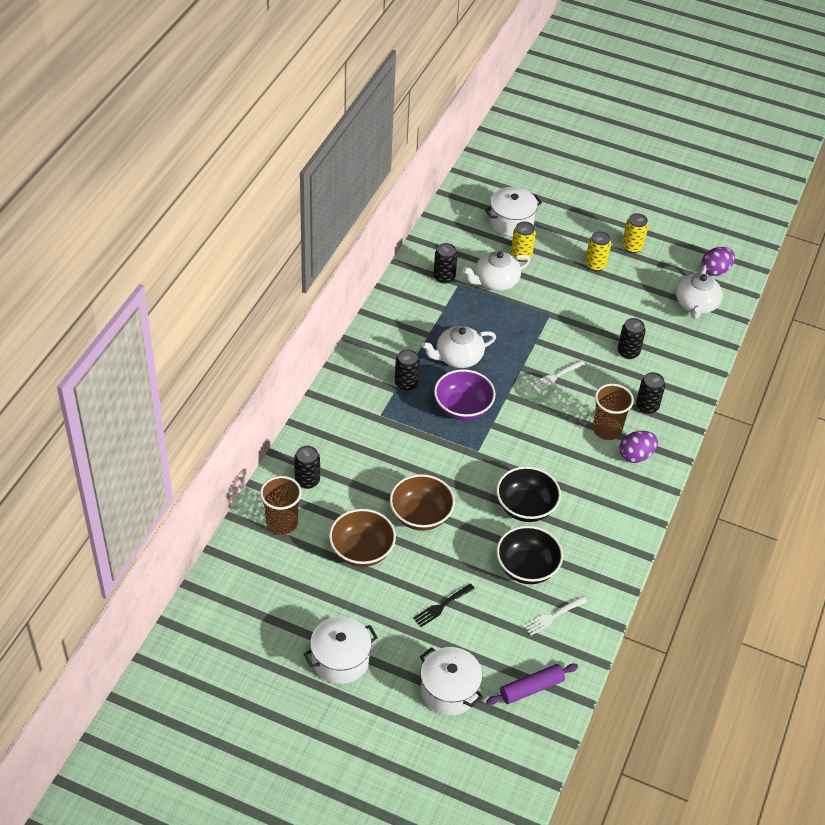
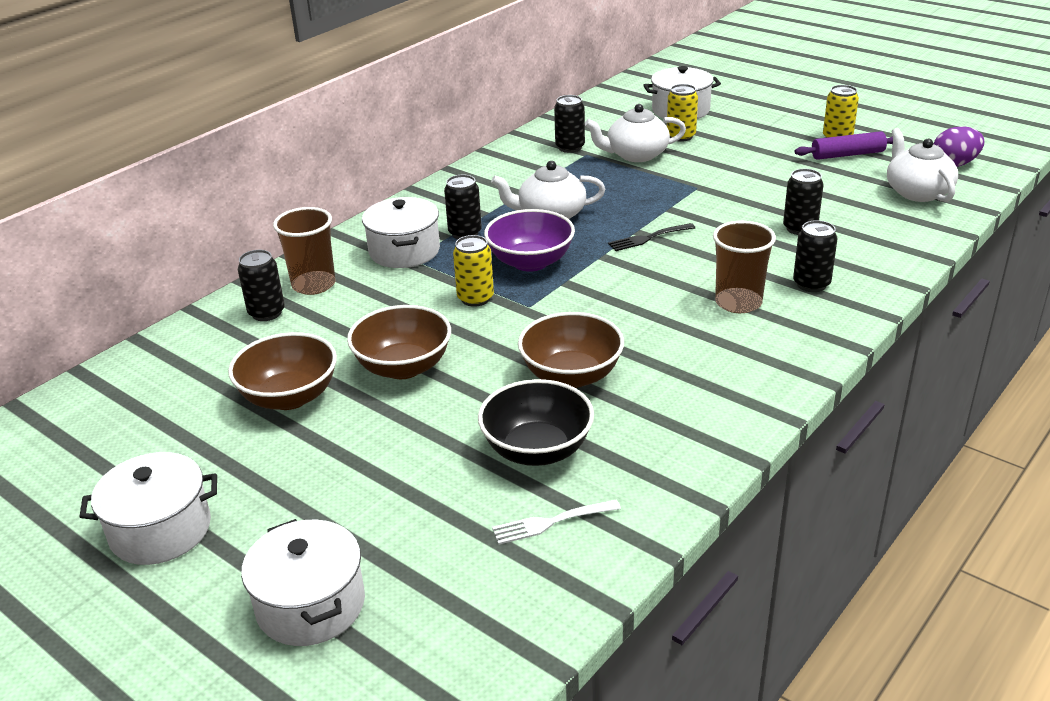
camera: 20 degrees right, 15 degrees down
brown cup [260,476,302,535] -> brown cup moved to [273,207,336,295]
black fork [413,584,475,627] -> black fork moved to [608,223,695,251]
purple rolling pin [486,664,578,705] -> purple rolling pin moved to [795,131,893,160]
black bowl [496,466,561,522] -> brown bowl [518,312,624,388]
white fork [530,360,585,392] -> none
yellow can [585,231,611,271] -> yellow can moved to [453,235,494,307]
purple egg [619,431,658,463] -> none
white teapot [676,265,723,319] -> white teapot turned 135 degrees clockwise [887,128,958,202]
none -> white pot [362,197,440,268]

